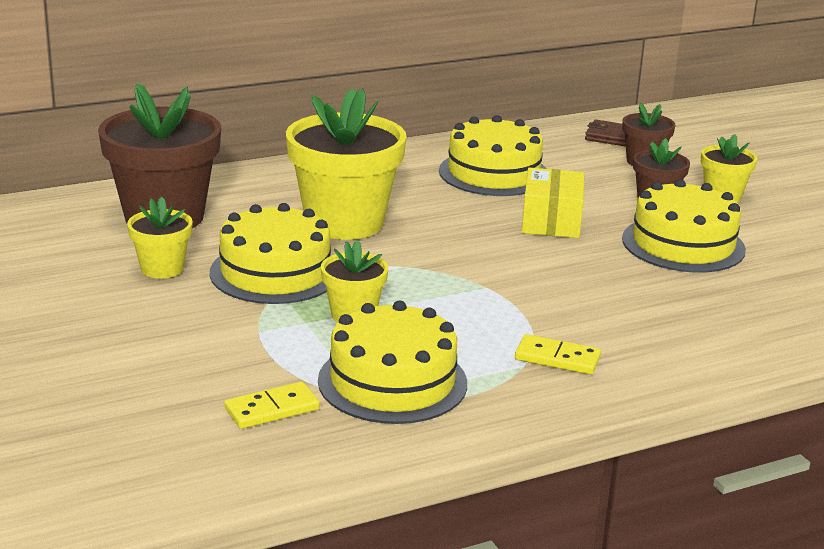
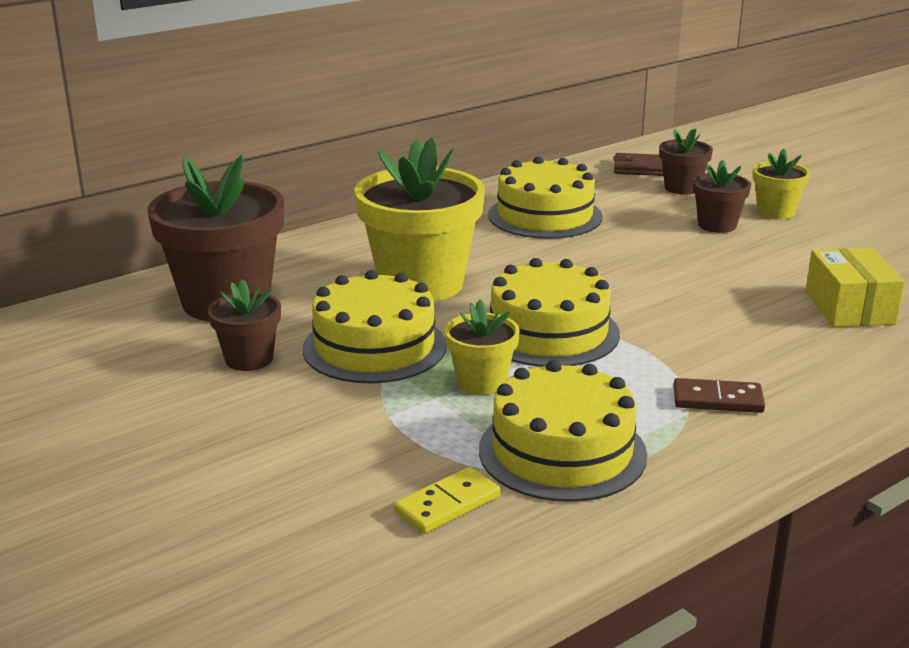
camera: 10 degrees left, 0 degrees up
yellow flower pot [127,197,193,279] -> brown flower pot [208,279,281,371]
yellow domino [515,334,601,375] -> brown domino [674,378,765,413]
yellow box [522,168,584,238] -> yellow box moved to [806,248,905,327]
yellow cake [622,179,746,273] -> yellow cake moved to [490,258,620,367]

